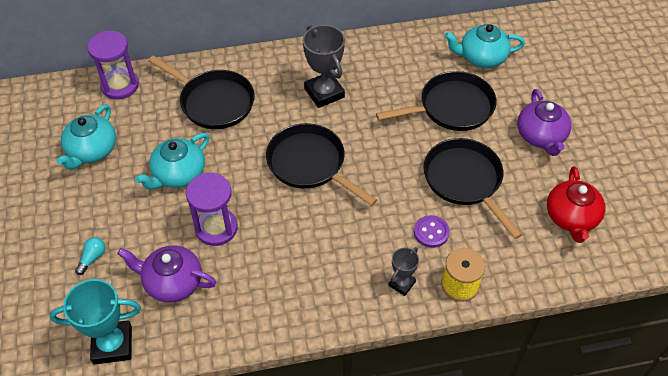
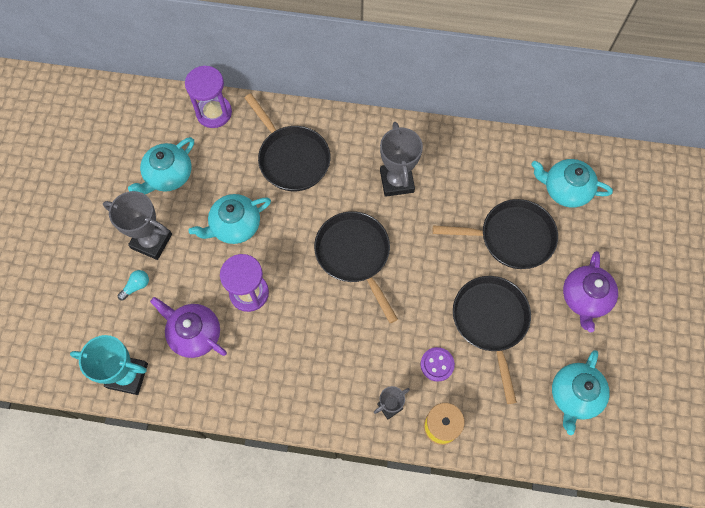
camera: 20 degrees right, 15 degrees up
red teapot [547,166,605,243] -> turquoise teapot [552,350,610,435]
none -> grey trophy [103,191,172,260]

